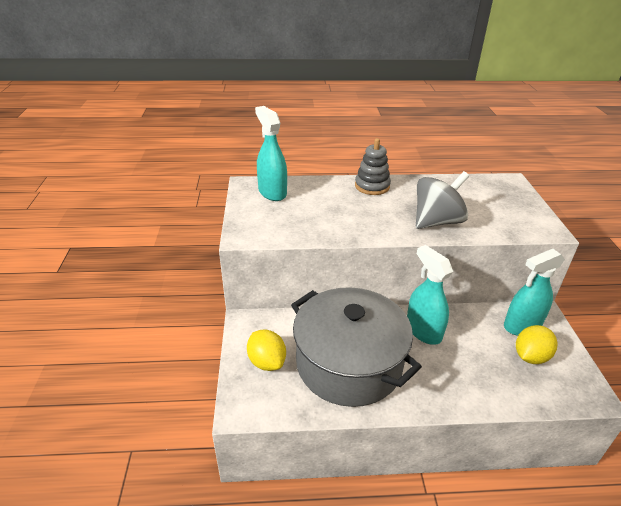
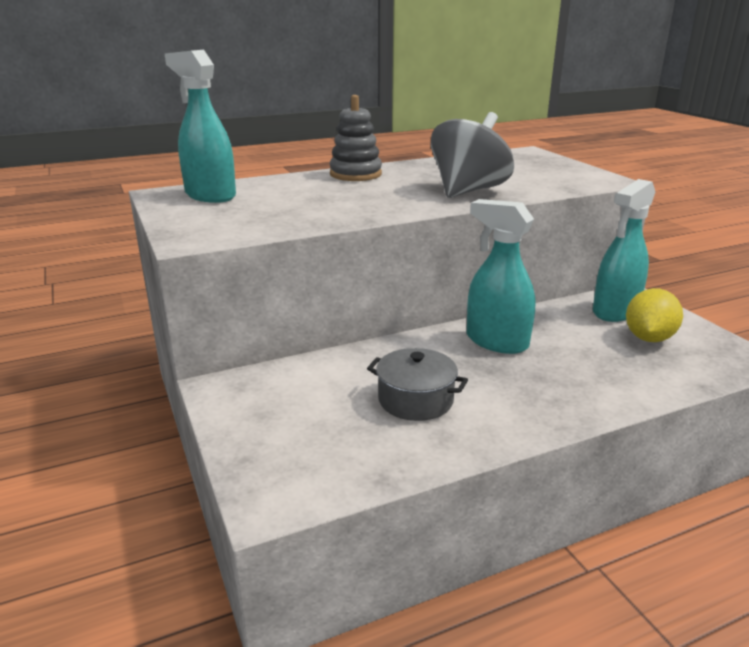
camera: 20 degrees left, 10 degrees down
yellow lemon [247,330,286,371] -> none
grey pot [291,287,422,407] -> grey pot [367,348,468,421], size x0.43

